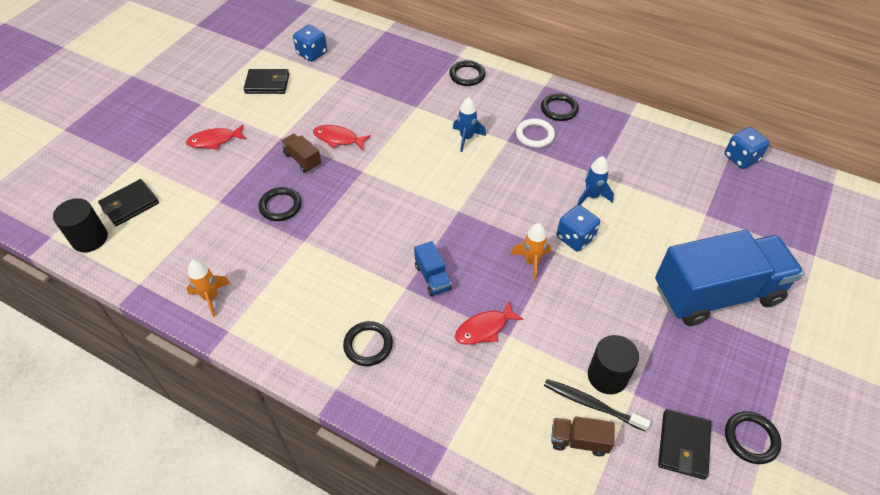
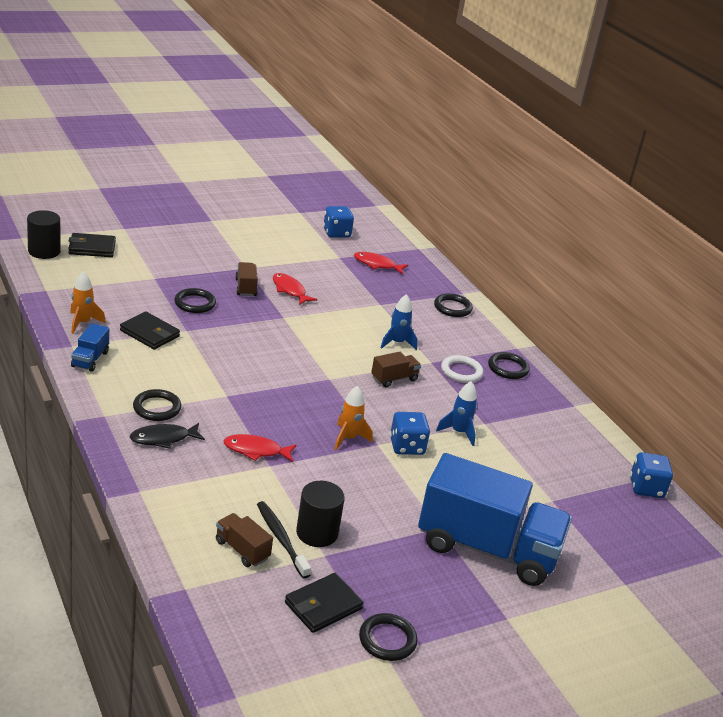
camera: 30 degrees right, 20 degrees down
red fish [186,125,246,150] -> red fish moved to [354,252,408,275]
black wallet [244,69,289,94] -> black wallet moved to [120,312,180,349]
blue truck [414,241,452,296] -> blue truck moved to [71,323,109,372]
none -> black fish [130,423,205,449]
none -> brown truck [371,352,421,387]

